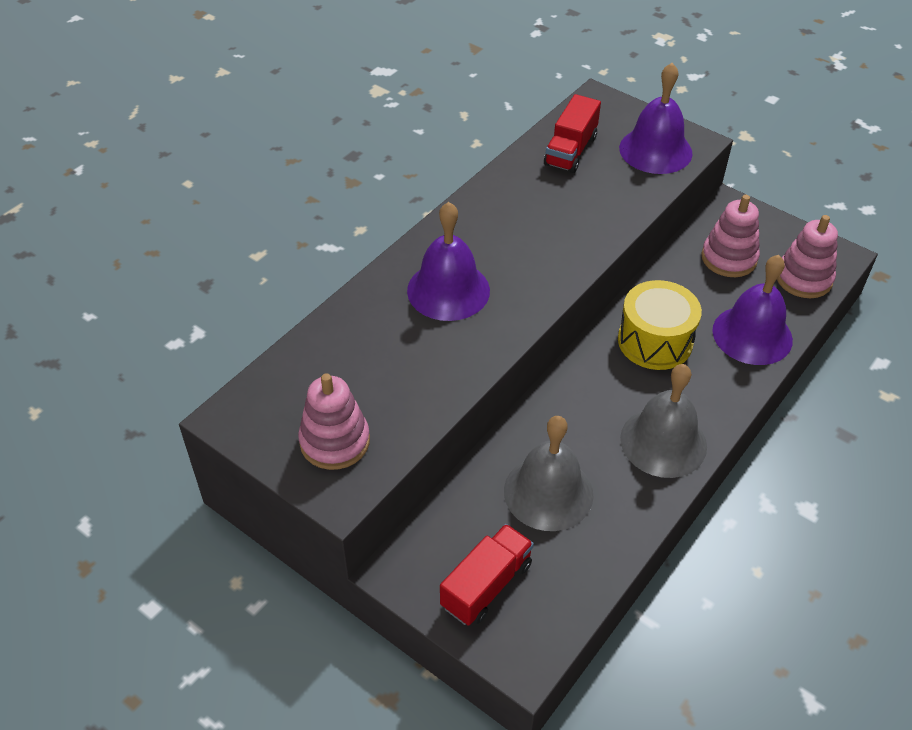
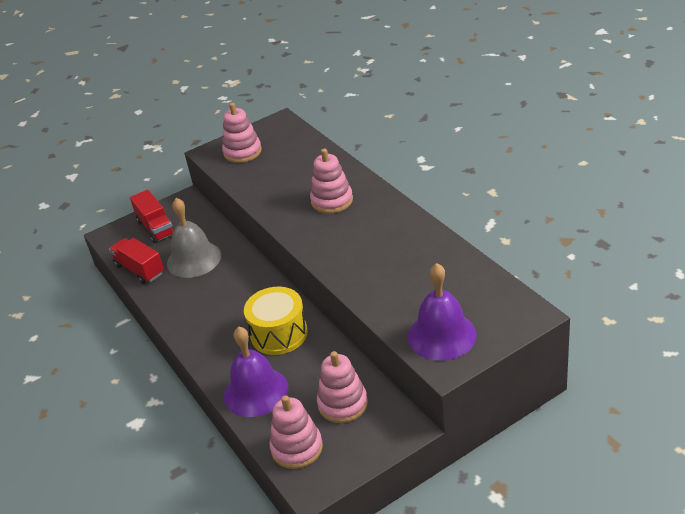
camera: 115 degrees right, 10 degrees down
purple bell [407,202,490,321] -> pink stacking toy [310,149,353,214]
red truck [544,94,601,173] -> red truck moved to [109,238,164,284]
grey bell [620,364,707,478] -> none

